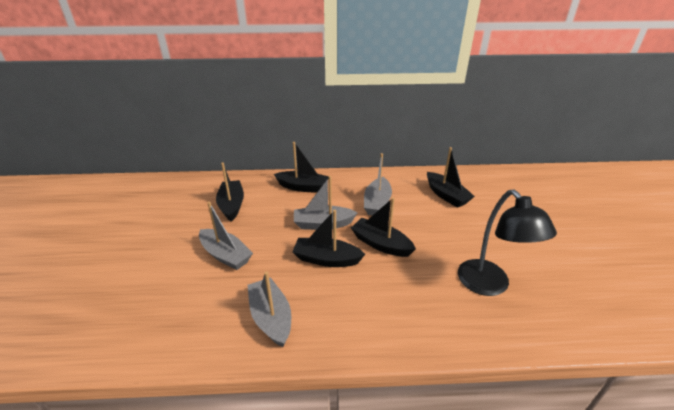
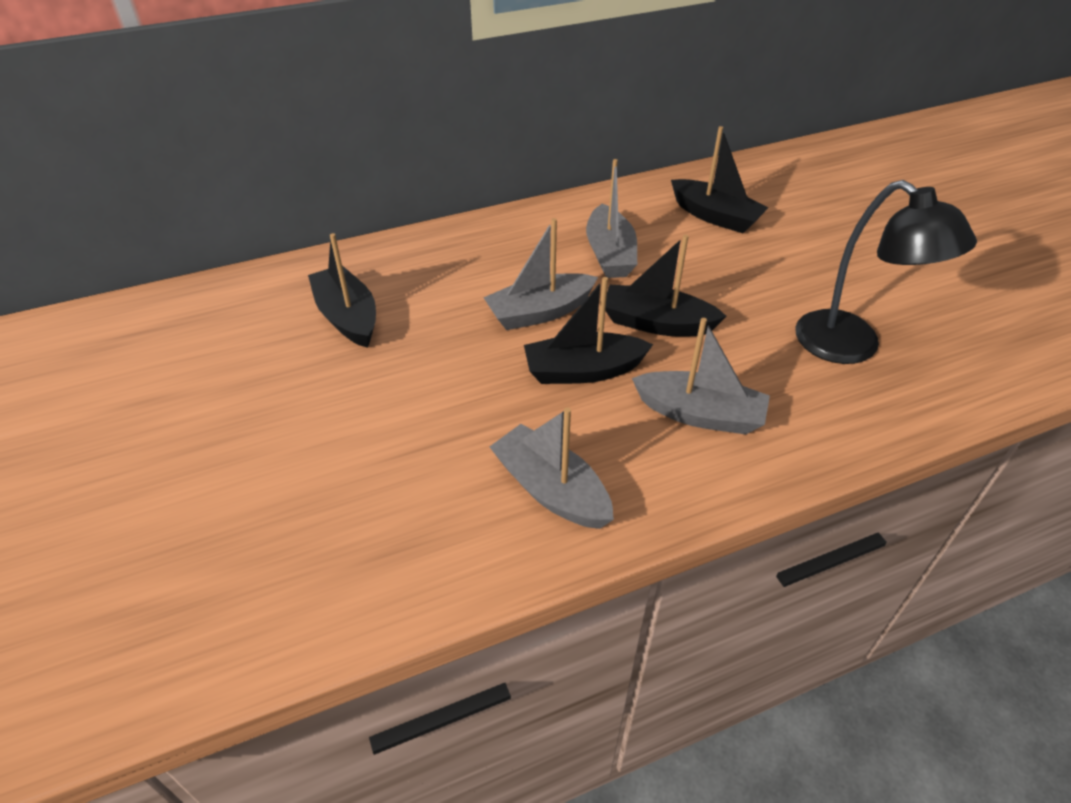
camera: 20 degrees left, 10 degrees up
grey boat [199,202,253,270] -> grey boat moved to [632,318,770,434]
black boat [274,142,329,193] -> none

